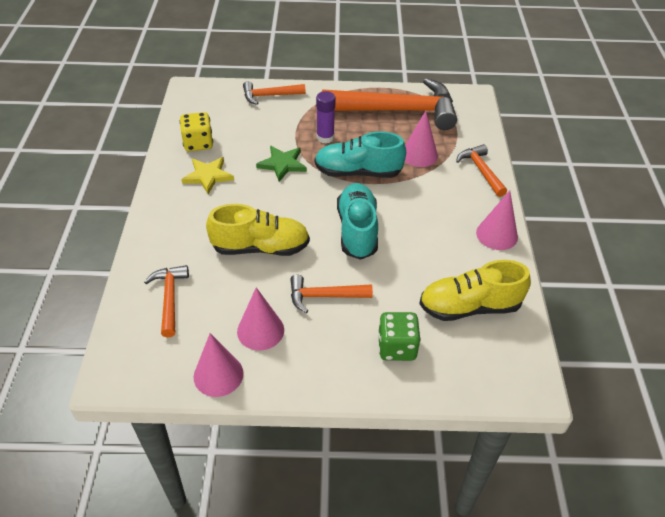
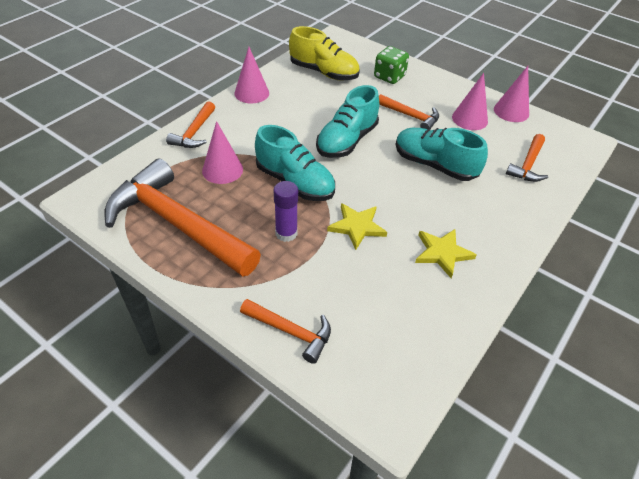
camera: 145 degrees left, 0 degrees up
yellow dice [180,112,213,151] -> none
yellow shoe [206,204,310,256] -> turquoise shoe [396,128,488,181]
green star [256,146,307,182] -> yellow star [327,203,387,250]

